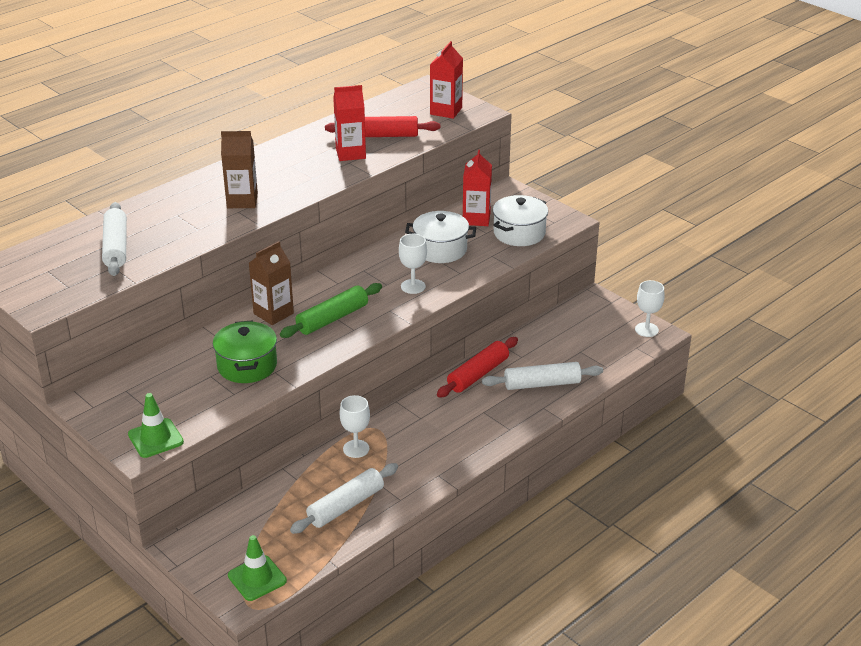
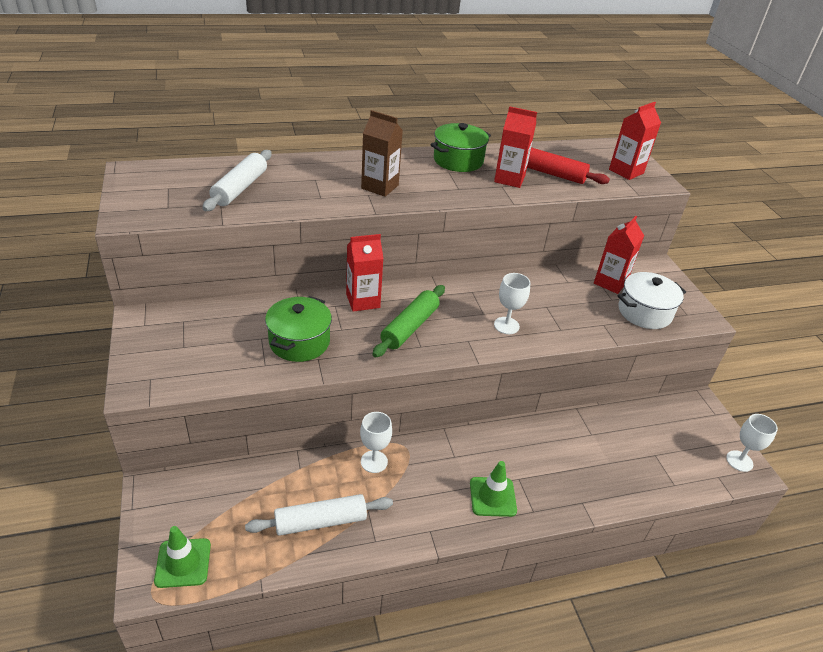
camera: 25 degrees right, 5 degrees up
green traffic cone [128,393,184,458] -> green traffic cone moved to [470,461,517,517]
brown carton [249,241,294,325] -> red carton [346,234,384,312]
green rolling pin [280,283,382,338] -> green rolling pin turned 45 degrees counterclockwise [372,285,445,358]
white pot [405,211,476,263] -> none
red rolling pin [437,337,518,397] -> none
white rolling pin [482,362,603,390] -> none
none -> green pot [430,123,491,172]

